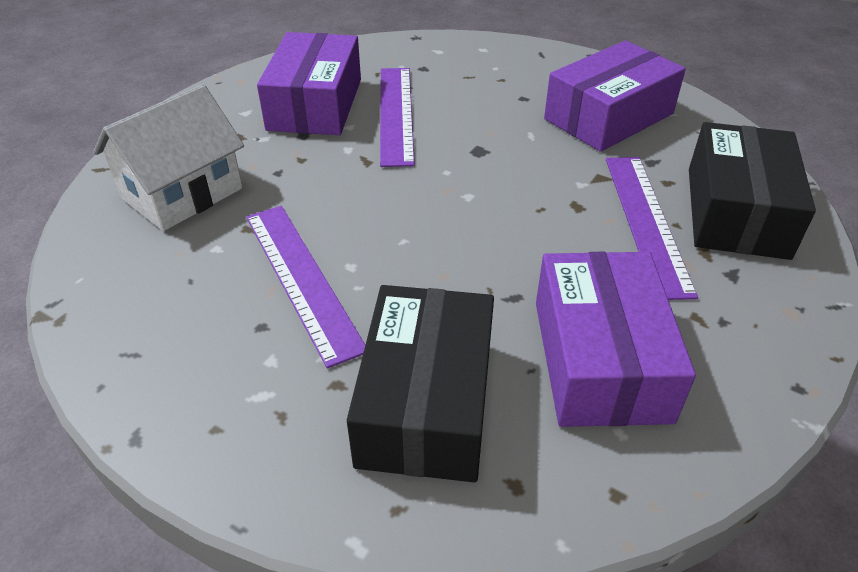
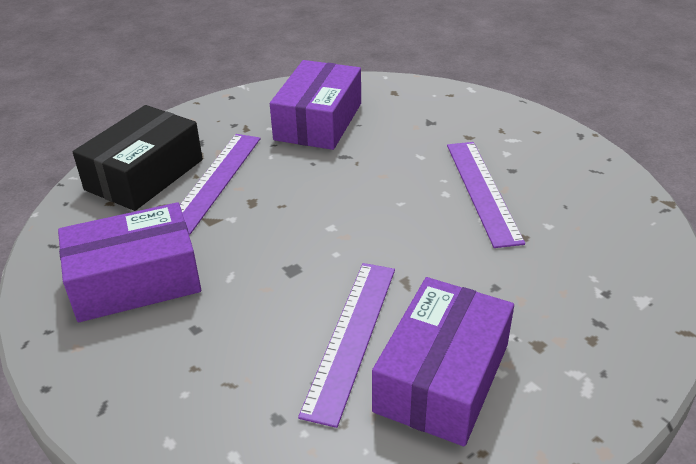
camera: 160 degrees left, 5 degrees down
white house [93,84,244,231] -> none
black box [347,285,494,482] -> none

